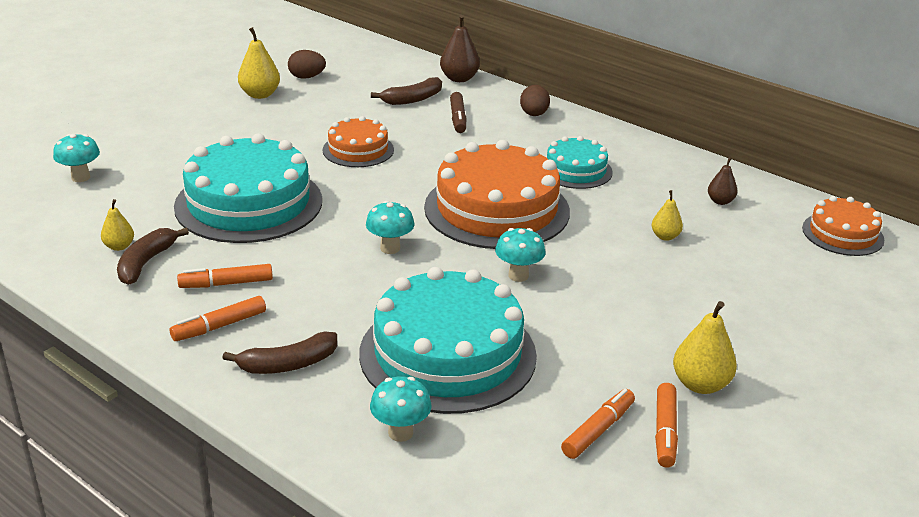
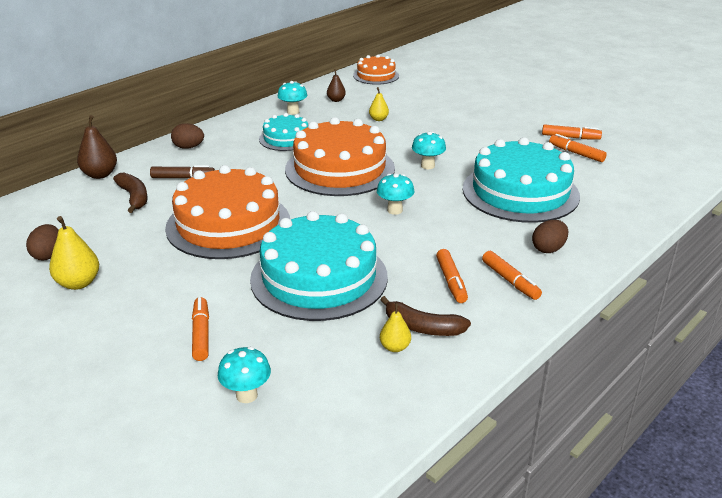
camera: 85 degrees left, 0 degrees up
brown banana [223,331,337,374] -> brown egg [532,220,569,253]
orange cake [322,116,394,167] -> orange cake [165,165,290,259], size x1.87
turquoise mushroom [370,376,432,442] -> turquoise mushroom moved to [278,81,307,115]
yellow pear [673,301,737,394] -> none
none -> orange marker [192,297,209,361]

